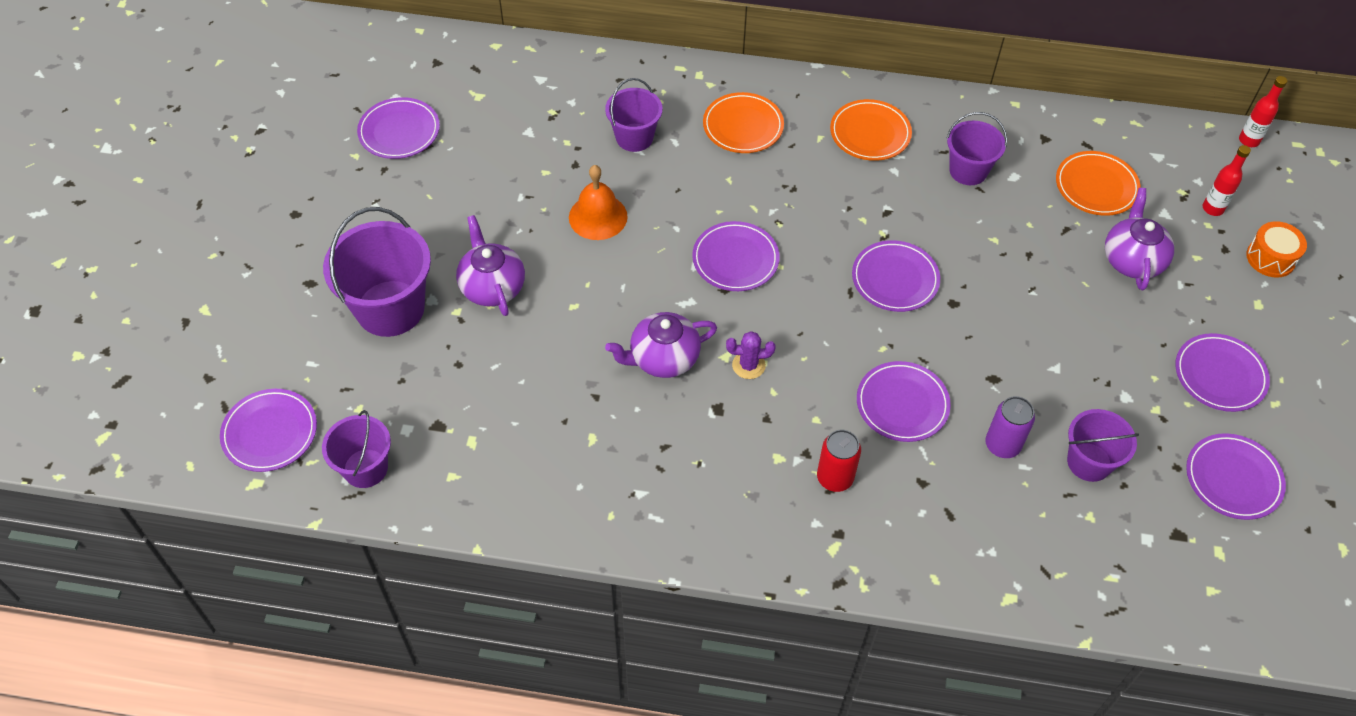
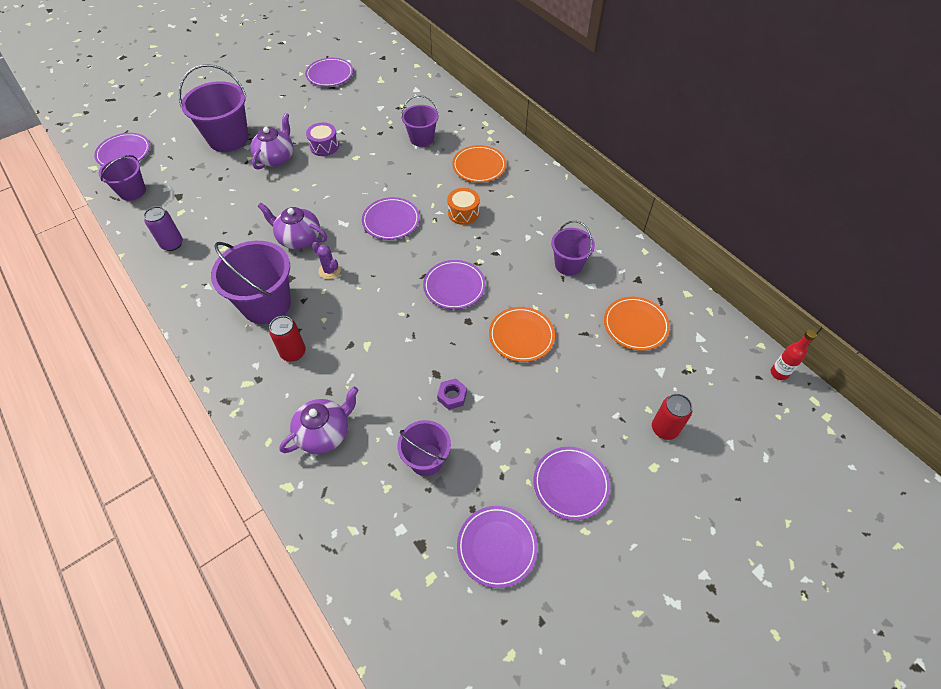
camera: 45 degrees right, 0 degrees up
orange bell [569,165,628,240] -> none
orange plate [830,99,912,161] -> orange plate moved to [489,307,555,362]
purple plate [857,361,951,442] -> none
purple can [985,396,1035,458] -> purple can moved to [144,206,183,251]
purple teapot [1105,188,1174,290] -> purple teapot moved to [280,387,359,454]
red bottle [1202,145,1251,216] -> none
orange drum [1246,221,1307,278] -> orange drum moved to [447,188,480,225]
none -> purple bucket [211,241,291,324]
none -> purple drum [306,122,339,156]
none -> purple nut [437,378,467,410]
none -> red can [652,394,692,440]

